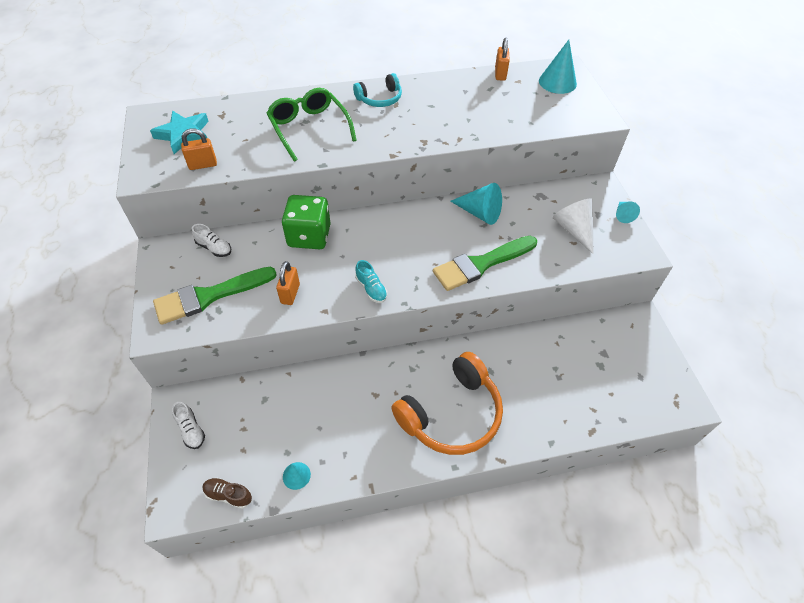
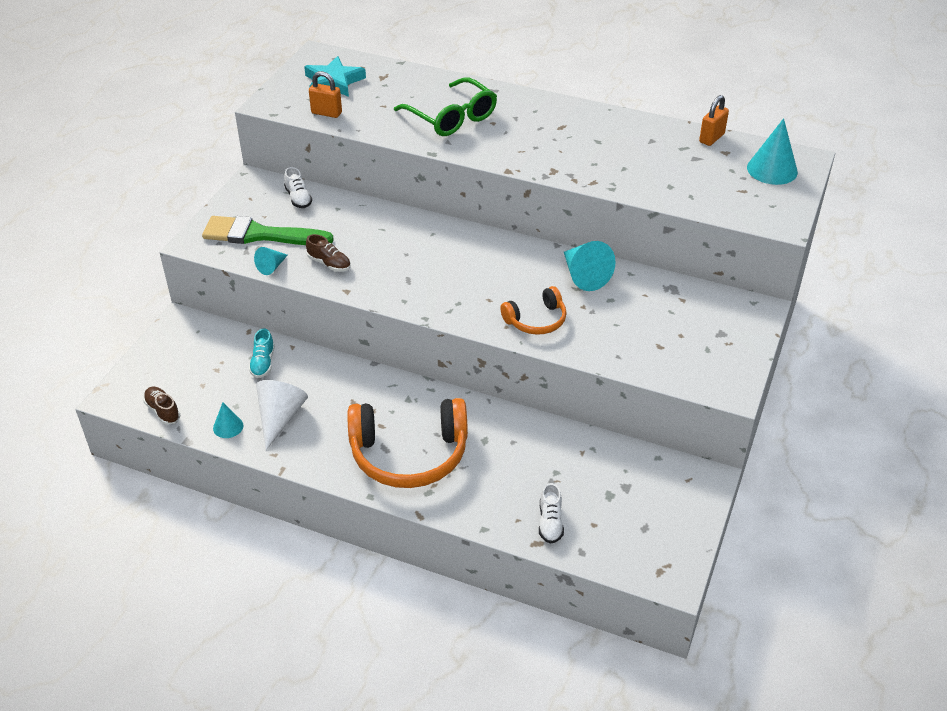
camera: 35 degrees right, 10 degrees down
white shoe [172,402,205,449] -> white shoe moved to [539,483,564,544]
green glasses [266,88,357,162] -> green glasses turned 135 degrees clockwise [394,77,497,136]
orange padlock [276,261,300,305] -> brown shoe [306,234,351,272]
green dice [282,195,331,249] -> none
turquoise headphones [353,73,402,107] -> none
turquoise shoe [355,260,387,303] -> turquoise shoe moved to [249,328,275,378]
green brush [433,236,537,291] -> orange headphones [500,286,567,335]
white cone [553,198,593,254] -> white cone moved to [256,380,308,450]
turquoise cone [616,202,640,223] -> turquoise cone moved to [254,247,288,275]

